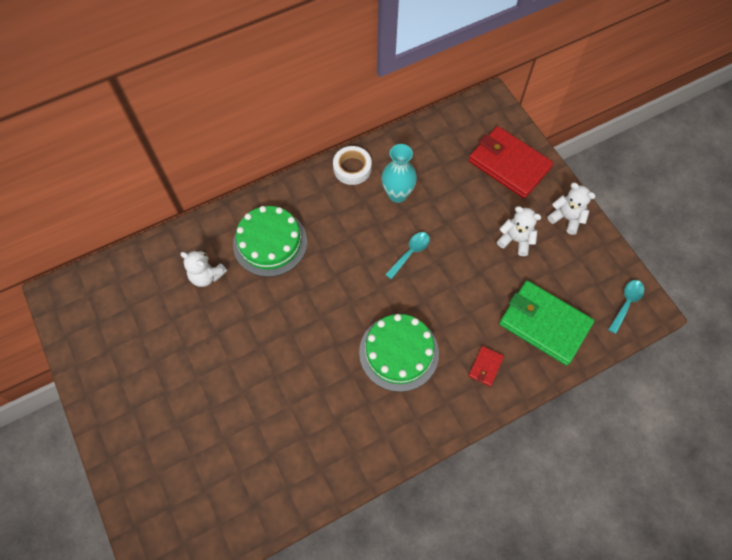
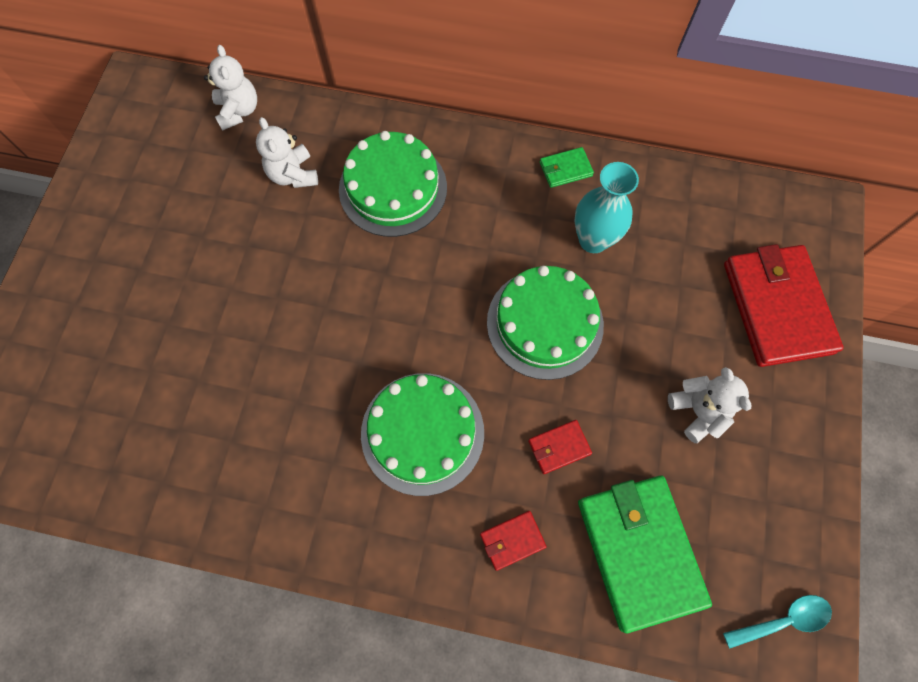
camera: 40 degrees right, 5 degrees up
white tape [333,146,372,185] -> green wallet [540,147,594,188]
turquoise spoon [385,232,430,279] -> green cake [487,266,604,380]
white teddy bear [547,183,596,235] -> white teddy bear moved to [204,45,257,131]
none -> red wallet [528,420,592,474]

